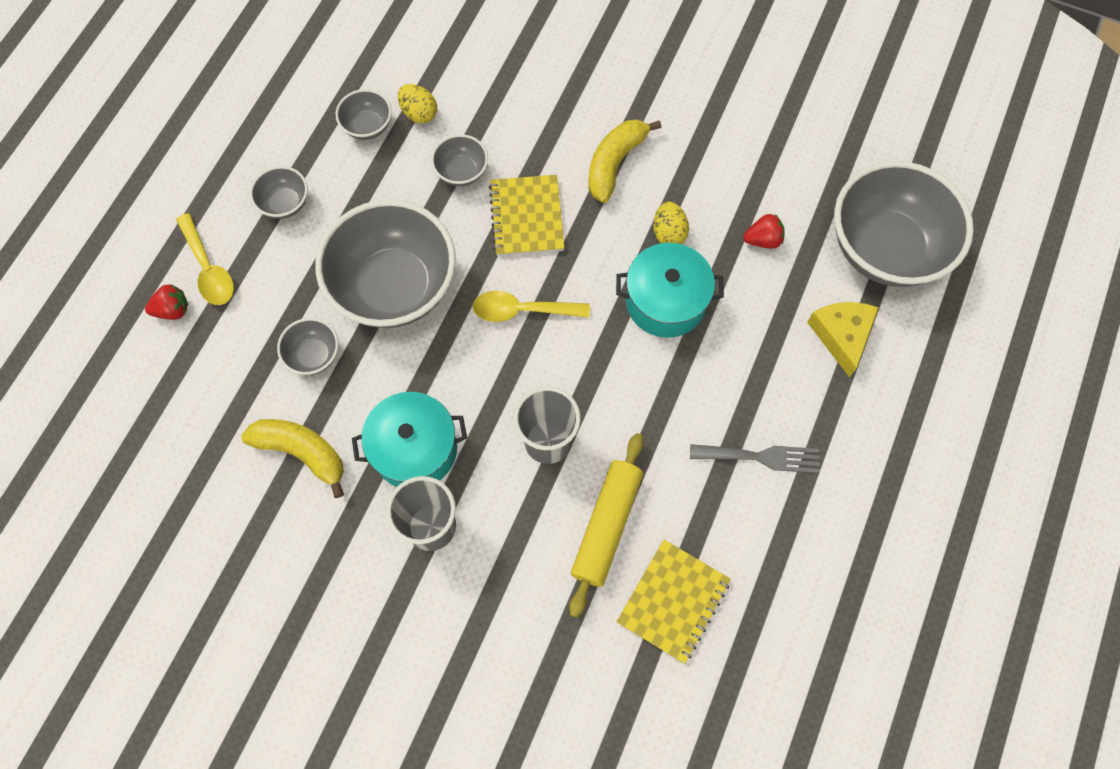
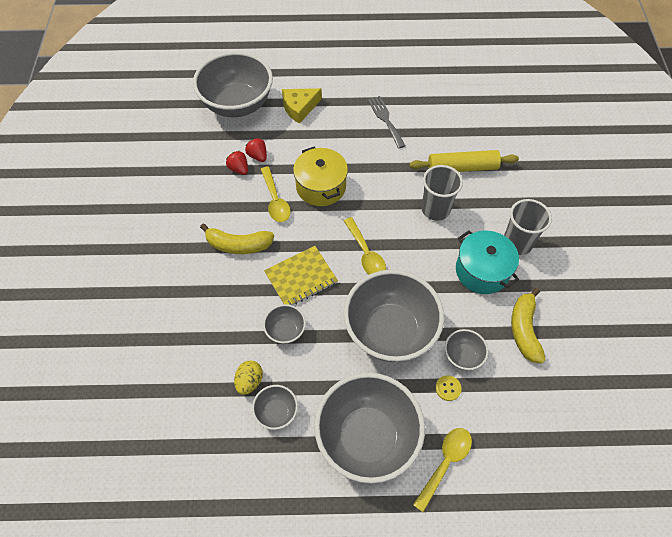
camera: 115 degrees left, 10 degrees down
red strawberry [145,285,188,320] -> red strawberry moved to [226,151,248,175]
grey bowl [250,166,308,219] -> grey bowl [314,373,425,483], size x2.28
turquoise pot [616,243,724,338] -> yellow pot [293,147,348,206]
yellow notebook [617,540,731,664] -> none
yellow egg [653,202,689,244] -> yellow spoon [261,166,291,222]
none -> yellow button [435,375,462,401]

